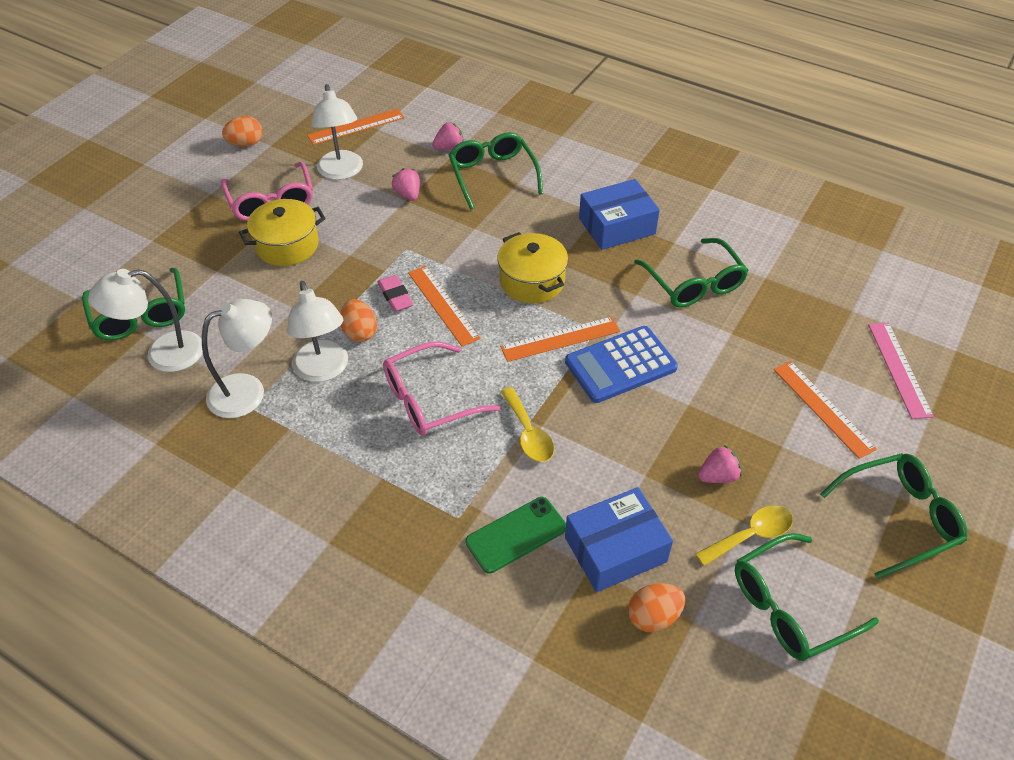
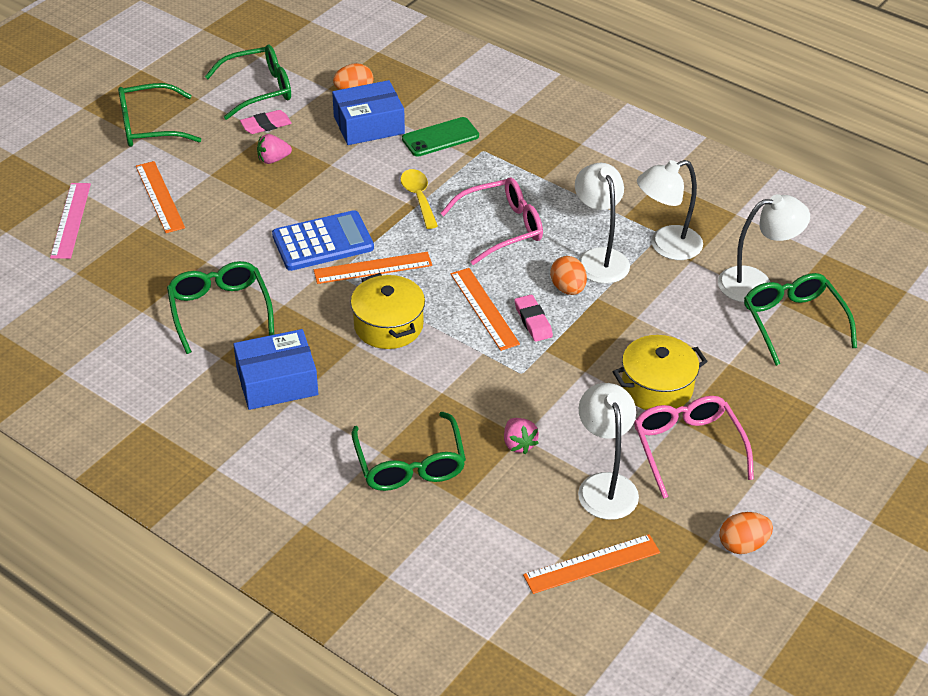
camera: 175 degrees left, 5 degrees down
pink strawberry [432,122,464,150] -> none
yellow spoon [695,505,793,566] -> pink eraser [240,110,292,134]

